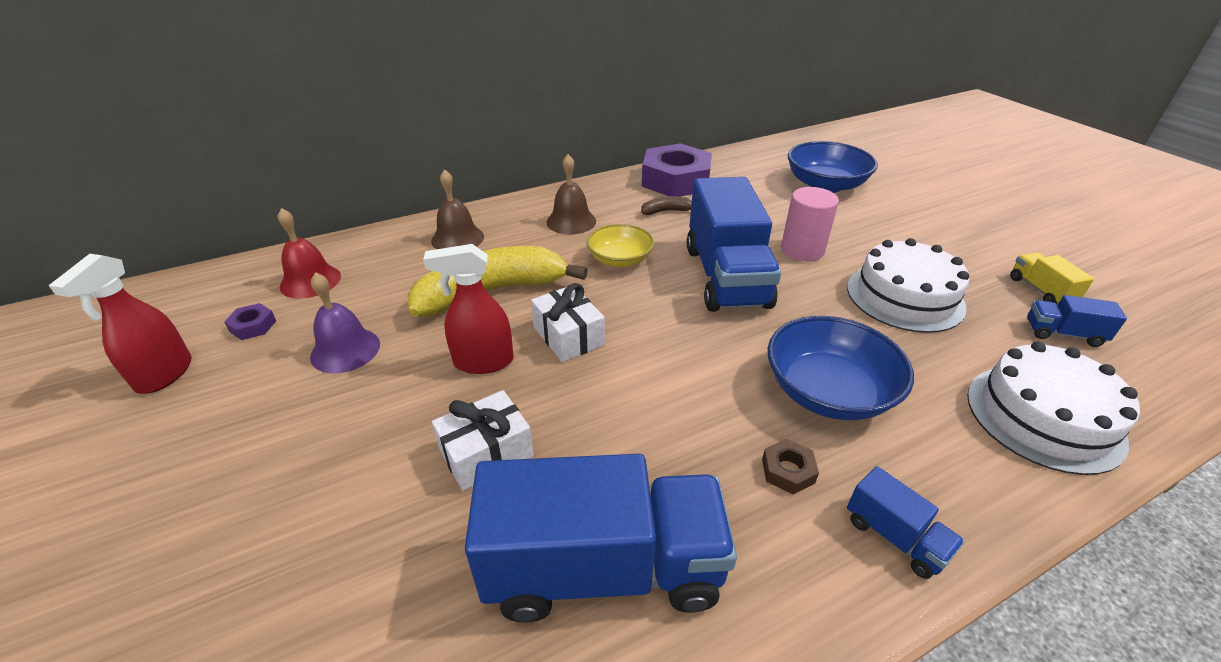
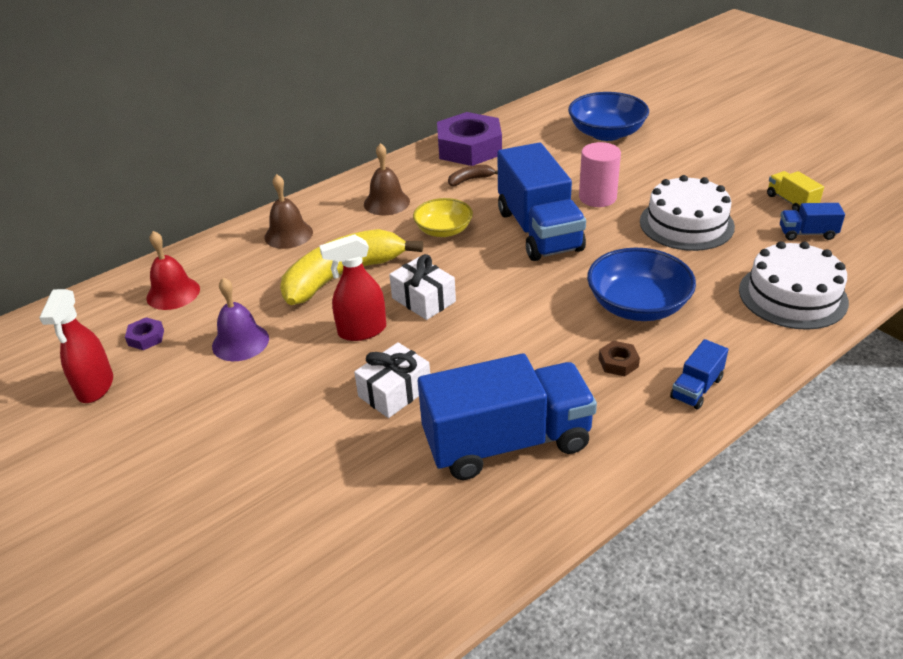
camera: 10 degrees left, 0 degrees up
blue truck [847,466,965,579] -> blue truck turned 90 degrees clockwise [670,339,728,409]

